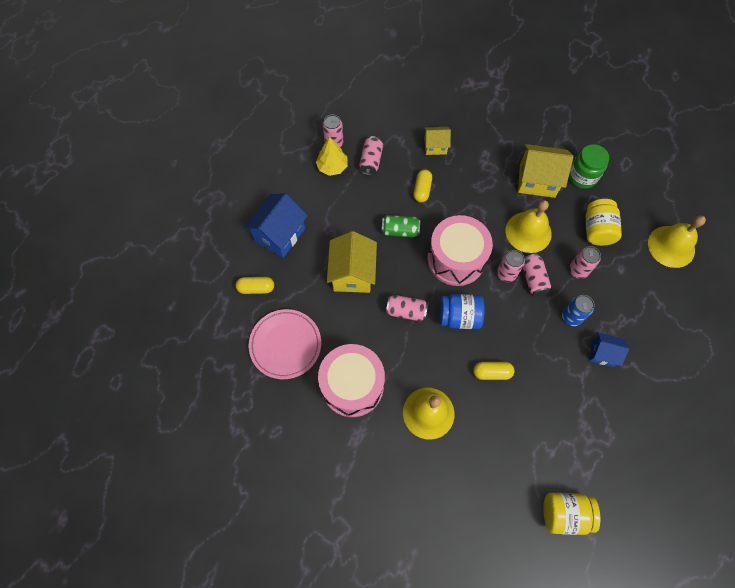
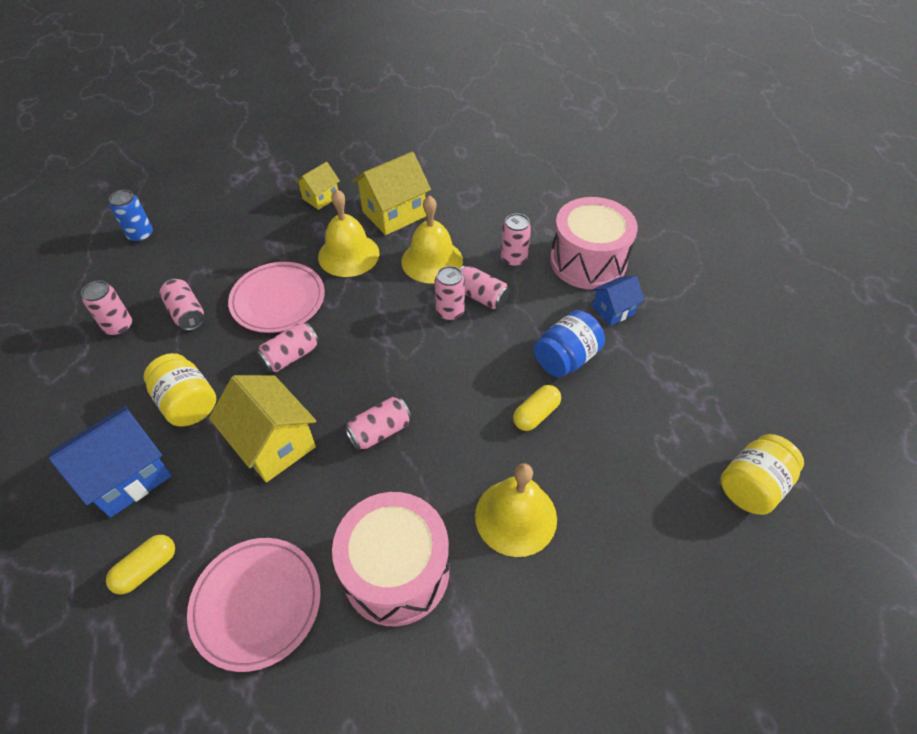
camera: 45 degrees left, 15 degrees down
blue house [244,193,308,258] -> blue house turned 60 degrees clockwise [49,406,172,518]
yellow tree [316,137,348,176] -> none
green can [382,215,420,237] -> pink can [256,322,319,372]
yellow capsule [413,169,432,203] -> pink plate [228,262,325,333]
yellow house [424,127,451,155] -> yellow house moved to [295,162,340,210]
pink drum [428,215,493,286] -> pink drum moved to [550,197,638,289]
blue jar [439,294,485,329] -> blue jar moved to [534,310,605,377]
blue can [562,295,594,326] -> blue can moved to [109,190,153,243]
green jar [569,144,609,189] -> none
yellow jar [586,199,622,246] -> yellow jar moved to [144,353,216,427]
yellow bell [648,215,706,268] -> yellow bell moved to [318,189,379,277]

